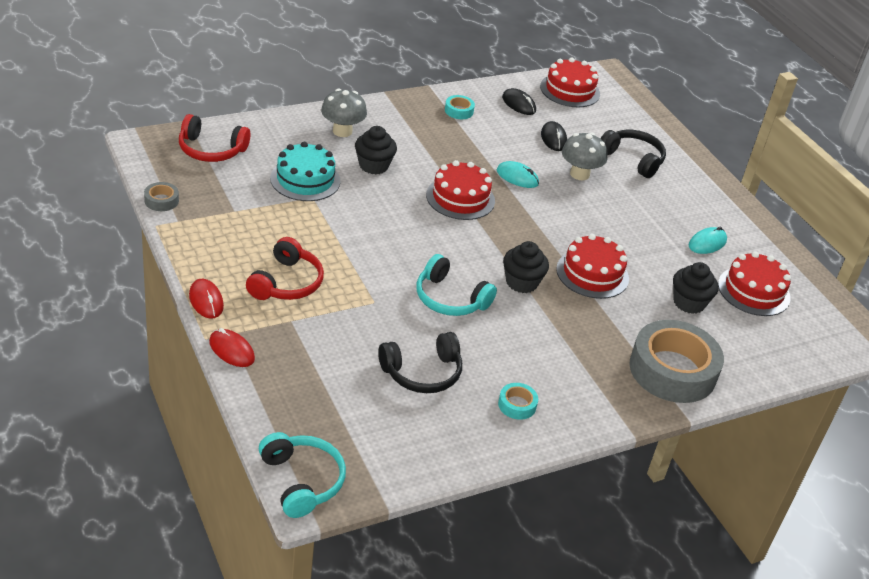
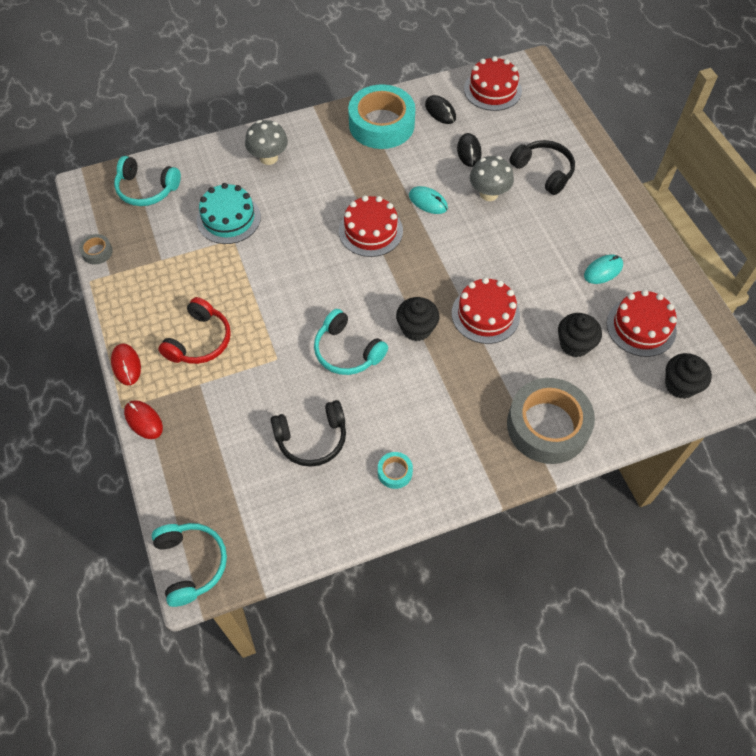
camera: 10 degrees right, 20 degrees up
red headphones [179,114,250,162] -> turquoise headphones [114,156,181,206]
black cupcake [355,126,397,175] -> black cupcake moved to [665,353,712,399]
turquoise tape [445,95,475,119] -> turquoise tape [348,84,415,149], size x2.40

